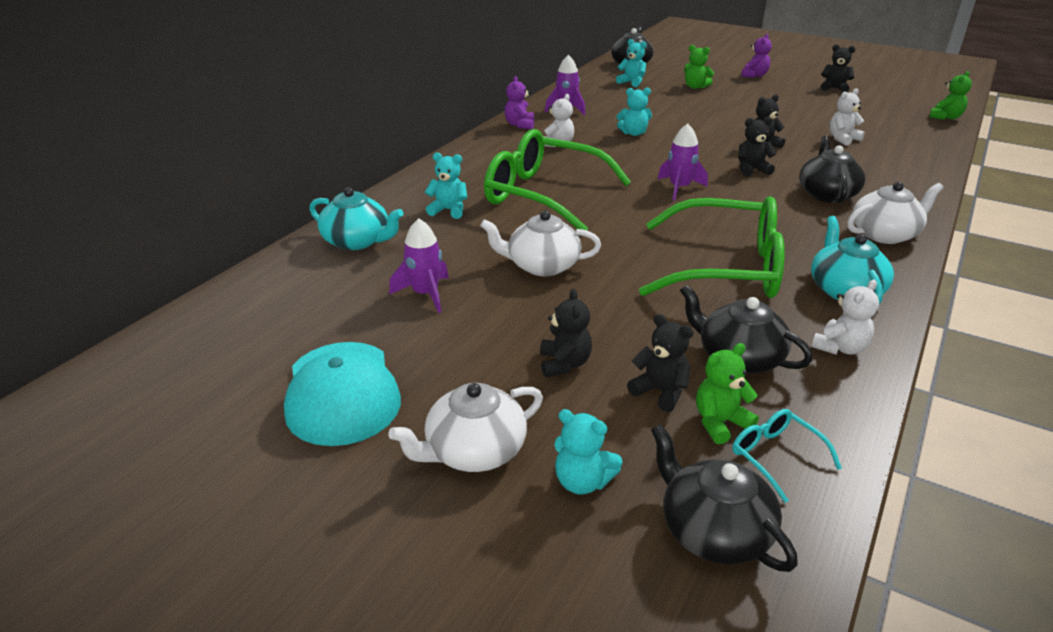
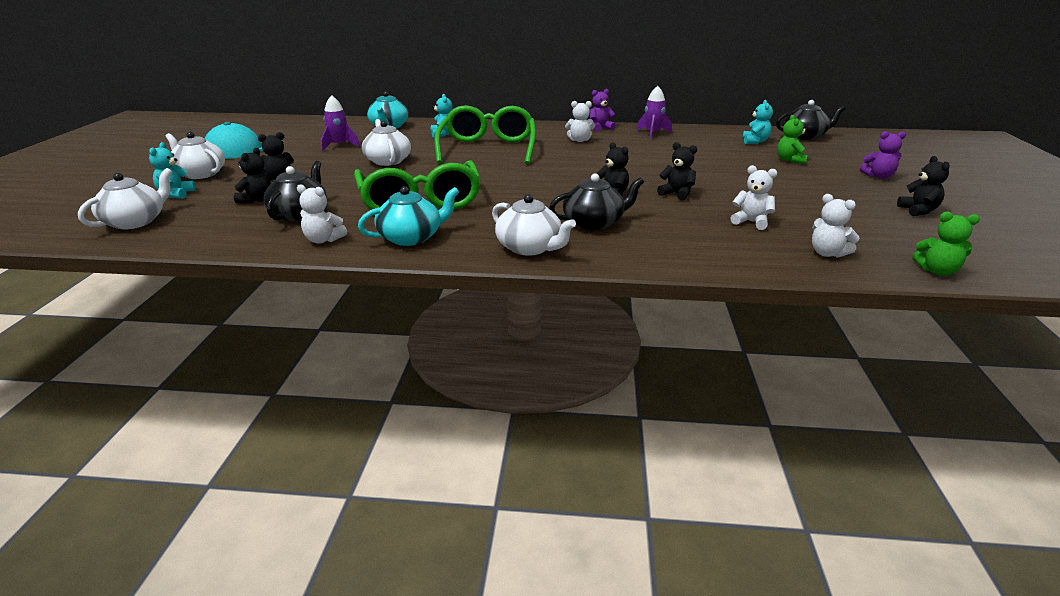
camera: 65 degrees right, 5 degrees down
turquoise teddy bear [617,88,652,136] -> none
black teapot [651,424,798,572] -> white teapot [78,168,172,229]
purple rocket [658,124,708,201] -> none
green teddy bear [696,343,759,445] -> none
turquoise glasses [732,409,842,503] -> none
none -> white teddy bear [812,194,860,258]

